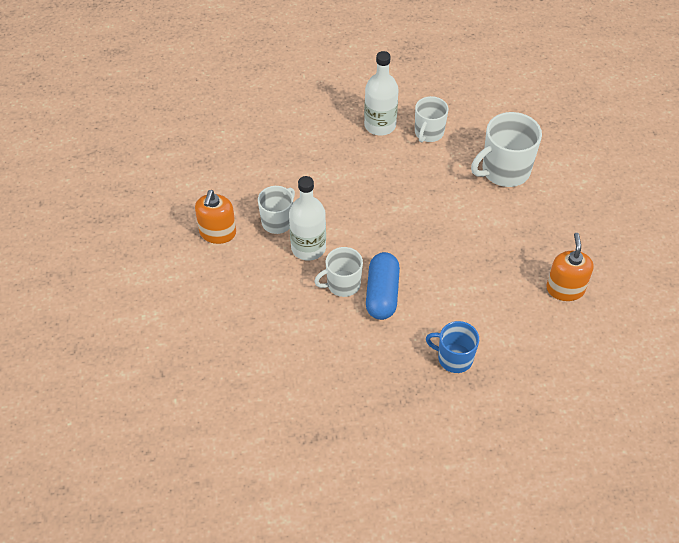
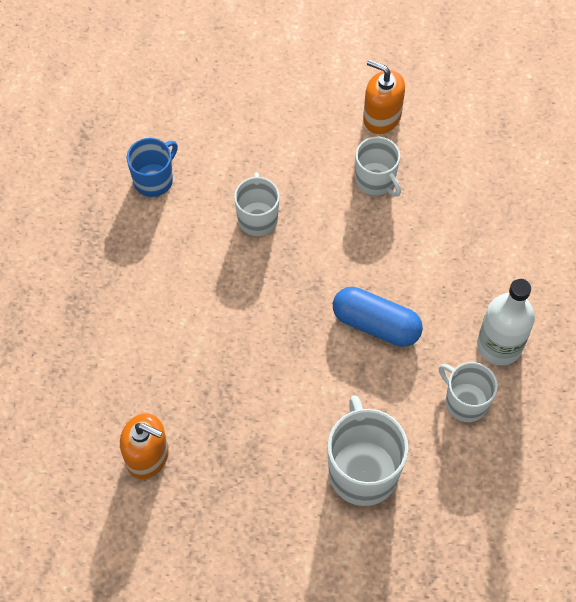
camera: 110 degrees right, 10 degrees up
white bottle [289,176,326,261] -> none
blue capsule [366,252,400,320] -> blue capsule moved to [333,287,423,347]
blue mug [426,321,479,373] -> blue mug moved to [127,138,178,197]

